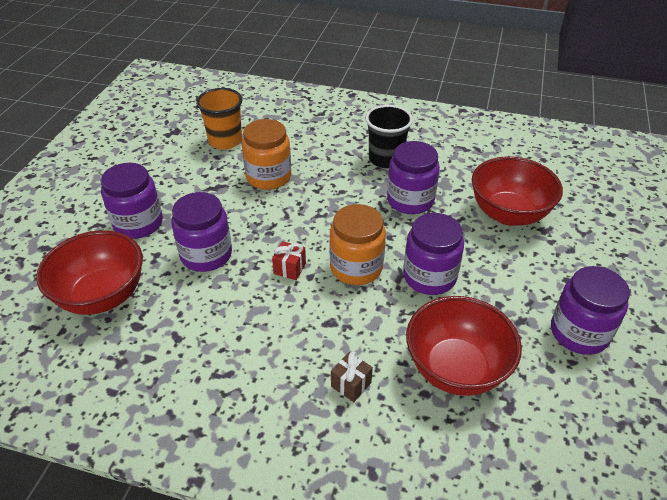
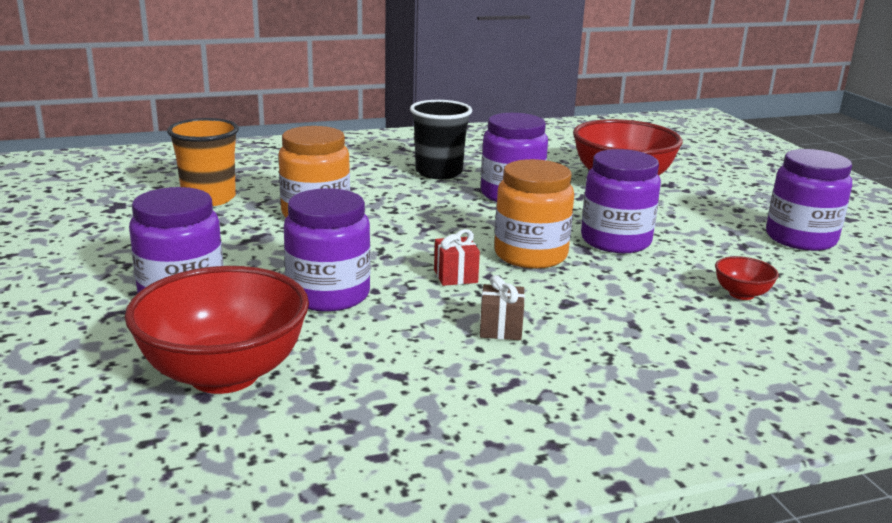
camera: 35 degrees left, 20 degrees down
brown gift [331,351,373,402] -> brown gift moved to [480,275,525,340]
red bowl [406,296,522,396] -> red bowl [715,256,779,300], size x0.43

